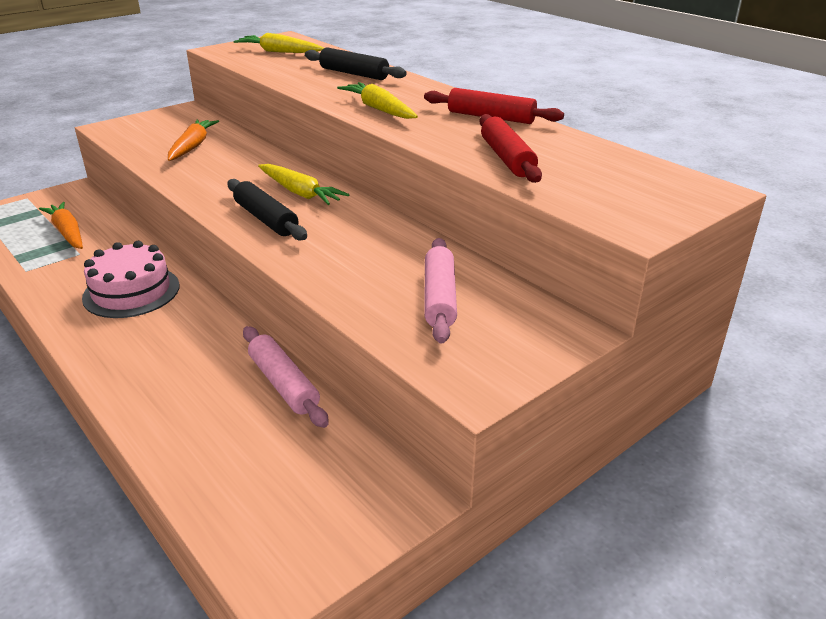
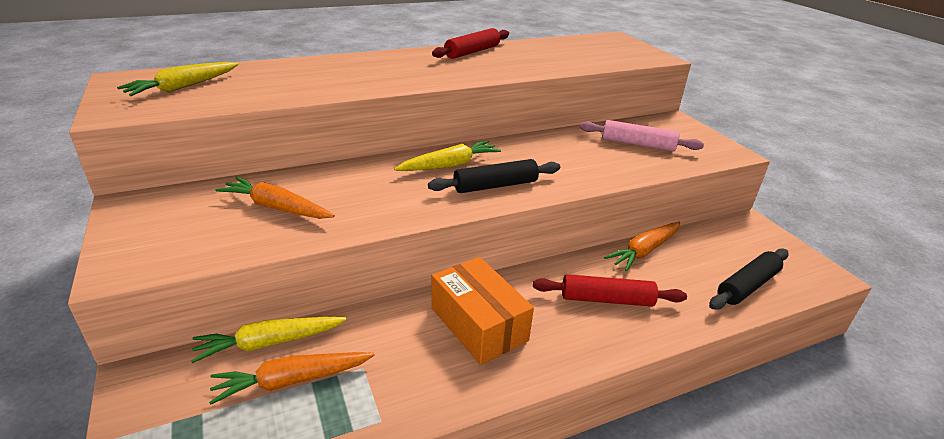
camera: 75 degrees left, 0 degrees up
pink cake [82,241,179,318] -> orange box [431,257,534,365]
pink rolling pin [243,326,329,428] -> orange carrot [604,222,680,272]
black rolling pin [305,47,407,80] -> black rolling pin moved to [709,248,789,310]
yellow carrot [337,82,418,119] -> yellow carrot moved to [191,317,347,363]
red rolling pin [479,114,542,183] -> red rolling pin moved to [533,274,687,307]

